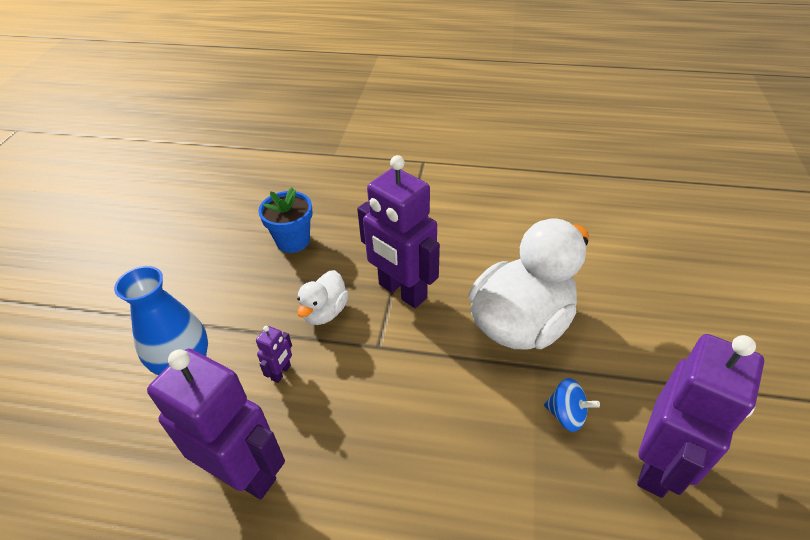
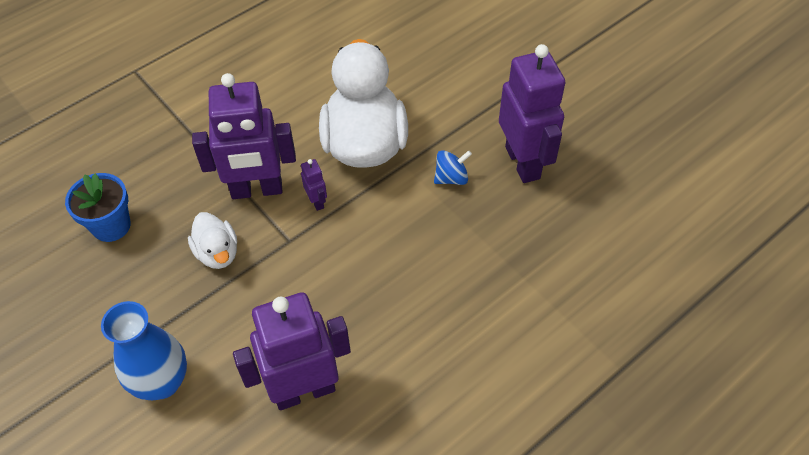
camera: 50 degrees left, 10 degrees up
purple robot [256,326,292,383] -> purple robot moved to [301,159,327,211]

